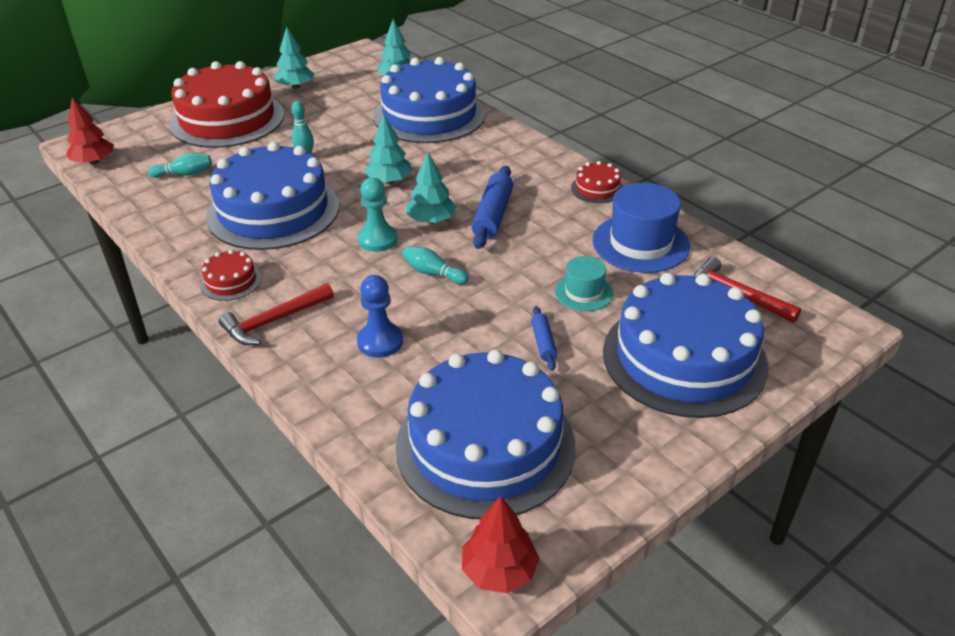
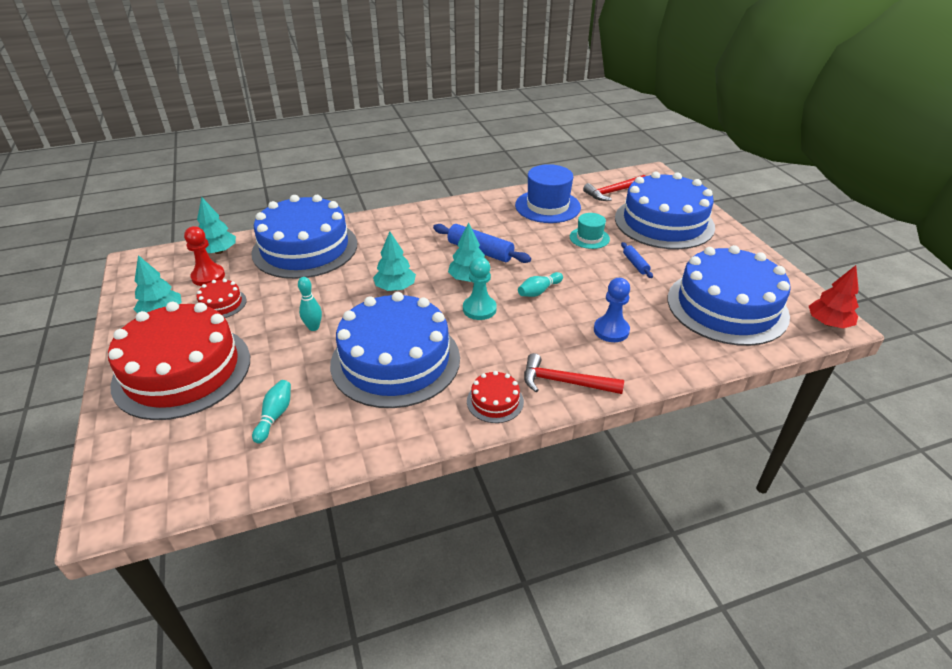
camera: 70 degrees left, 0 degrees up
red tree [66,97,114,165] -> none
red hammer [219,283,334,345] -> red hammer turned 120 degrees clockwise [524,353,624,394]
blue rolling pin [531,306,557,371] -> blue rolling pin turned 60 degrees clockwise [621,242,653,278]
red cake [571,161,623,203] -> red cake moved to [196,279,247,318]
none -> red pawn [184,226,225,286]

